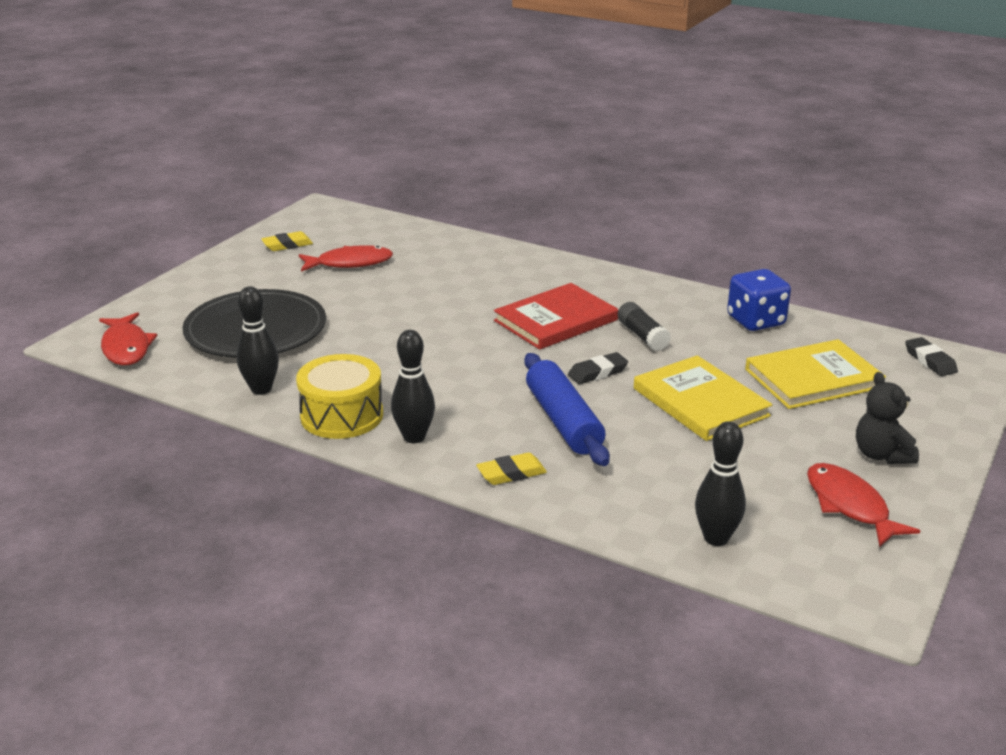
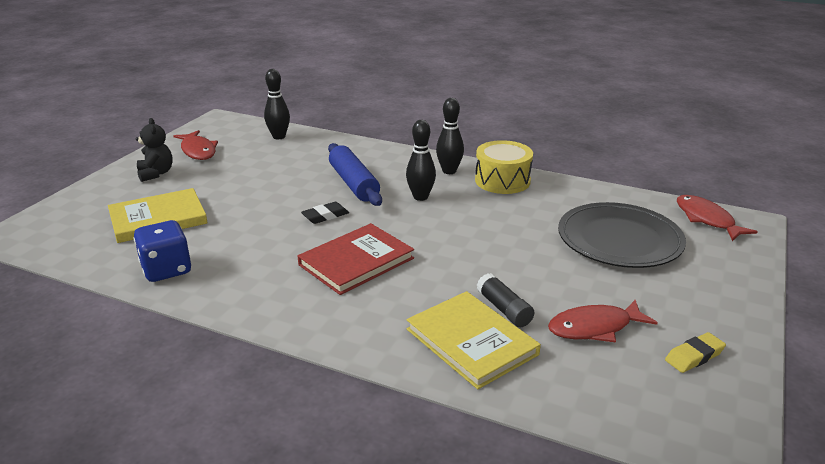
camera: 175 degrees right, 0 degrees up
black bowling pin [237,286,279,395] -> black bowling pin moved to [406,120,436,201]
yellow eraser [476,453,547,485] -> none
black glue stick [618,302,671,351] -> black glue stick moved to [477,273,534,327]
yellow book [634,355,772,441] -> yellow book moved to [407,291,541,389]
black eraser [905,337,958,376] -> none

